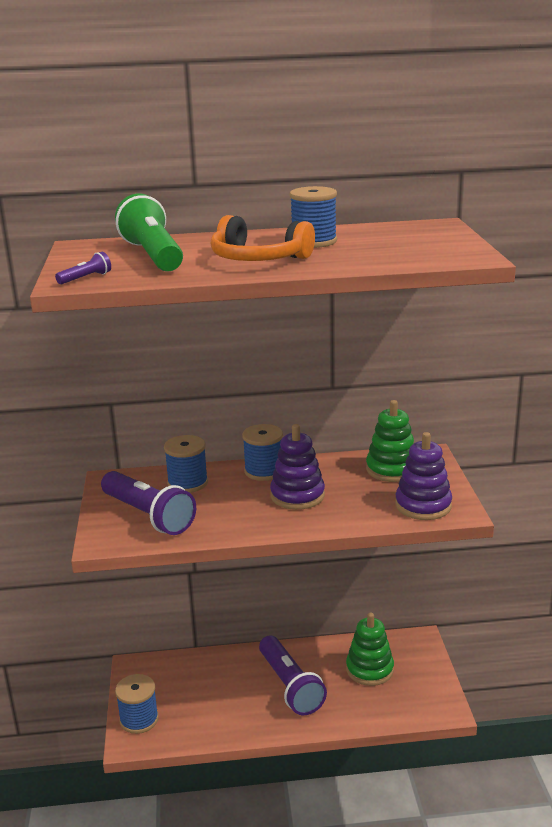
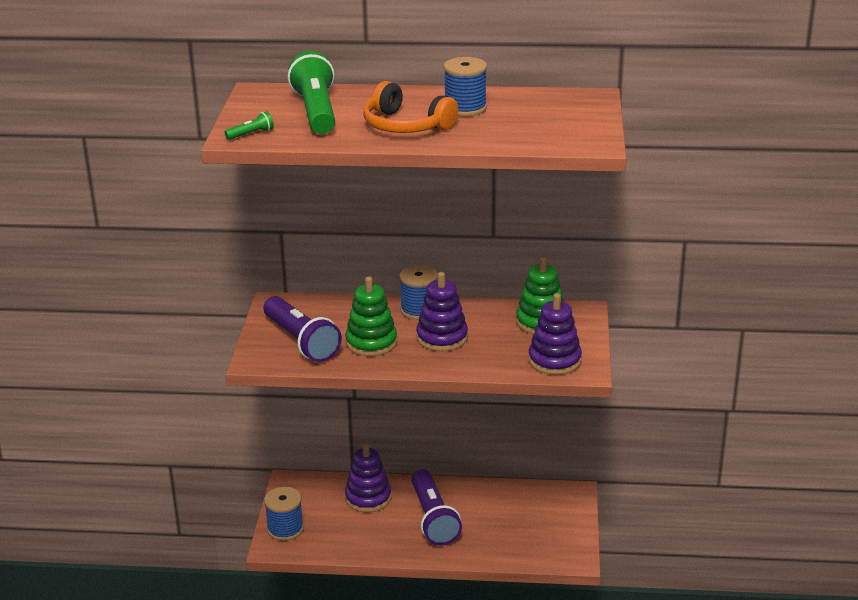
camera: 10 degrees right, 5 degrees up
purple flashlight [55,252,111,284] -> green flashlight [225,111,274,140]
blue spool [164,435,208,493] -> none
green stacking toy [346,613,394,686] -> green stacking toy moved to [345,276,397,356]
none -> purple stacking toy [345,443,391,513]

